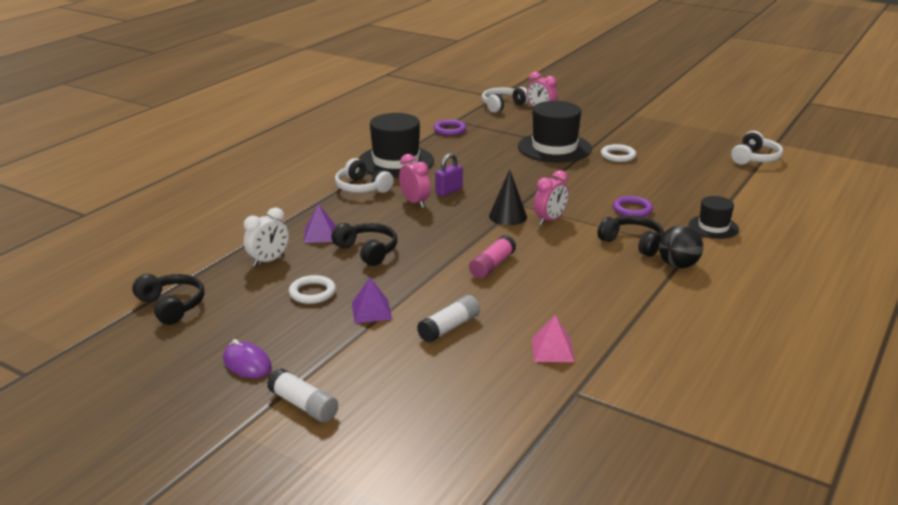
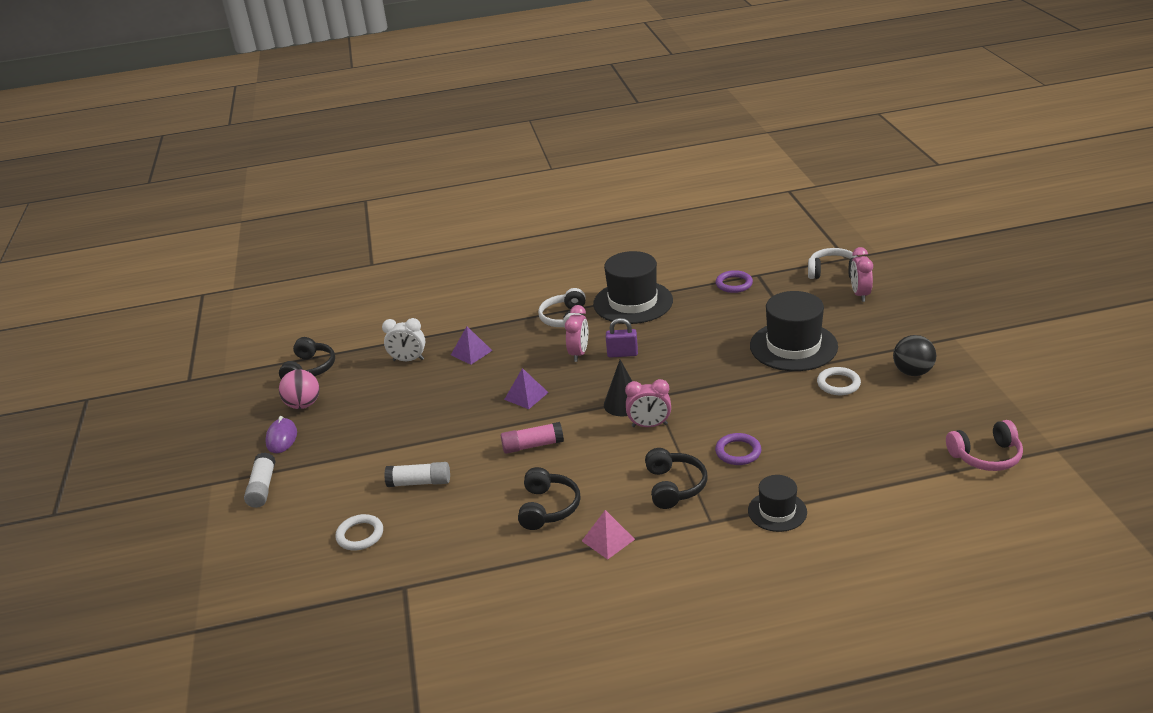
camera: 50 degrees right, 5 degrees up
white ring [289,275,336,304] -> white ring moved to [335,514,383,550]
black headphones [331,223,397,266] -> black headphones moved to [518,467,581,530]
purple pyramid [352,278,392,323] -> purple pyramid moved to [504,368,549,409]
pink pyramid [532,315,574,362] -> pink pyramid moved to [582,510,635,560]
black ball [659,225,703,268] -> black ball moved to [893,335,936,376]
white headphones [731,131,783,165] -> pink headphones [946,420,1023,471]
none -> pink ball [279,369,320,409]

